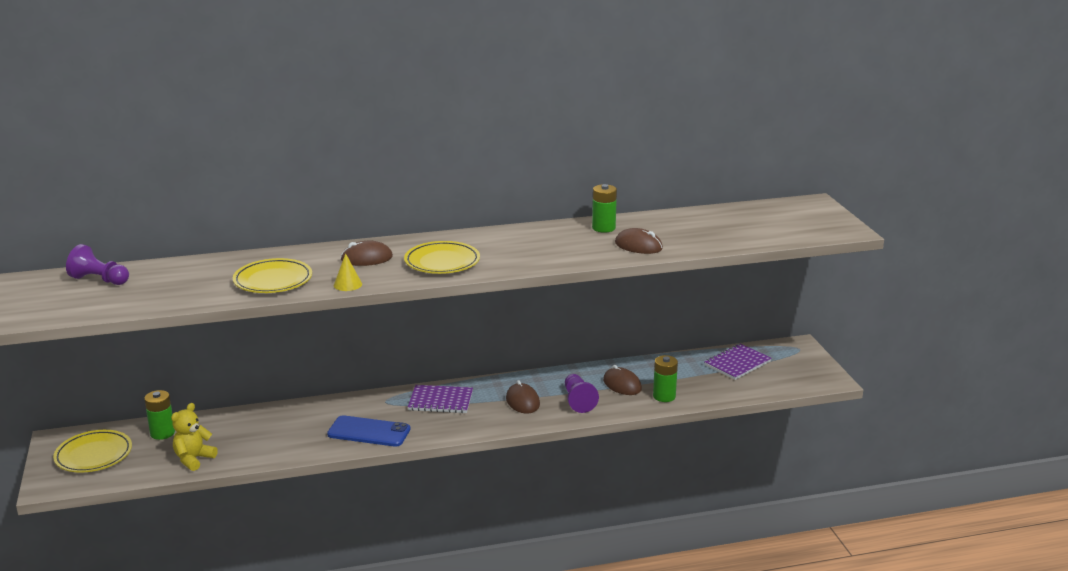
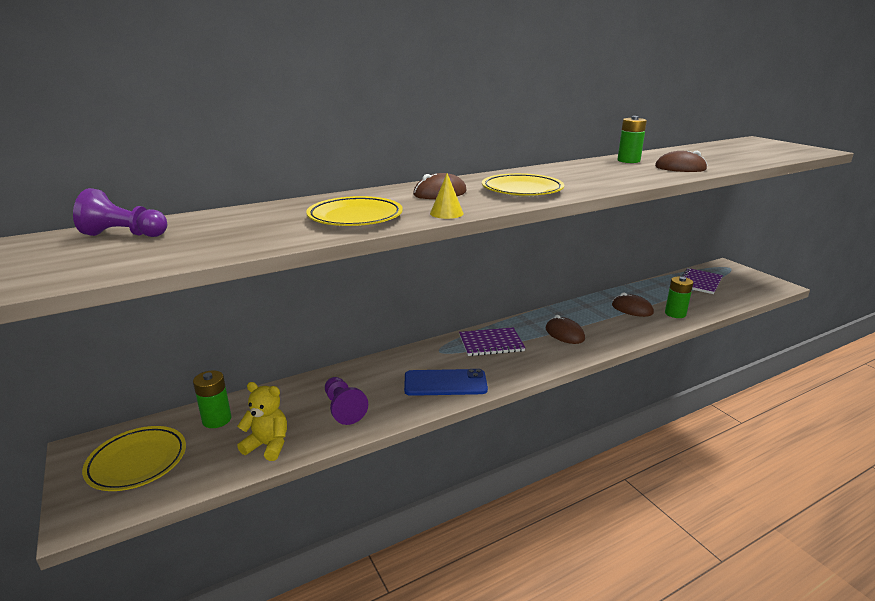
camera: 15 degrees left, 0 degrees up
yellow teddy bear [171,403,218,471] -> yellow teddy bear turned 90 degrees clockwise [237,382,287,461]
purple pawn [565,374,599,413] -> purple pawn moved to [325,377,368,425]

